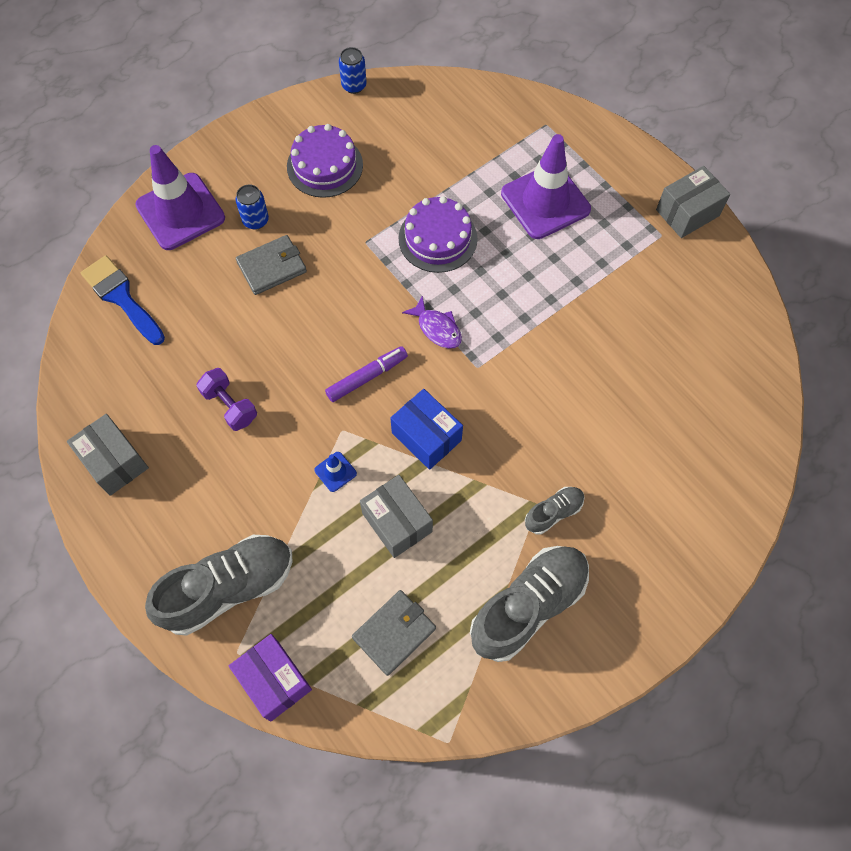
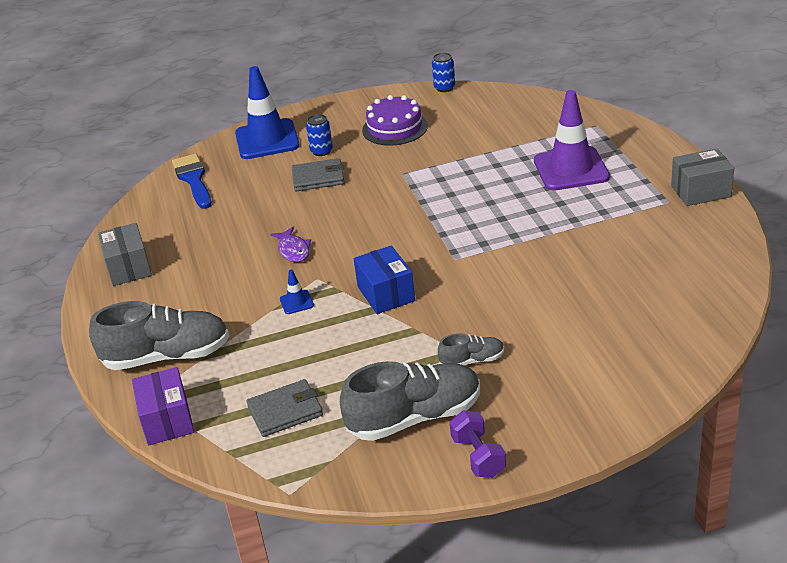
camera: 25 degrees right, 30 degrees down
purple traffic cone [135,145,225,250] -> blue traffic cone [235,66,300,159]
purple dumbbell [196,368,257,431] -> purple dumbbell moved to [450,411,506,478]
purple marker [325,346,408,402] -> none
grey box [360,475,433,558] -> none
purple cake [399,196,478,273] -> none
purple fish [402,296,462,349] -> purple fish moved to [270,227,311,262]

